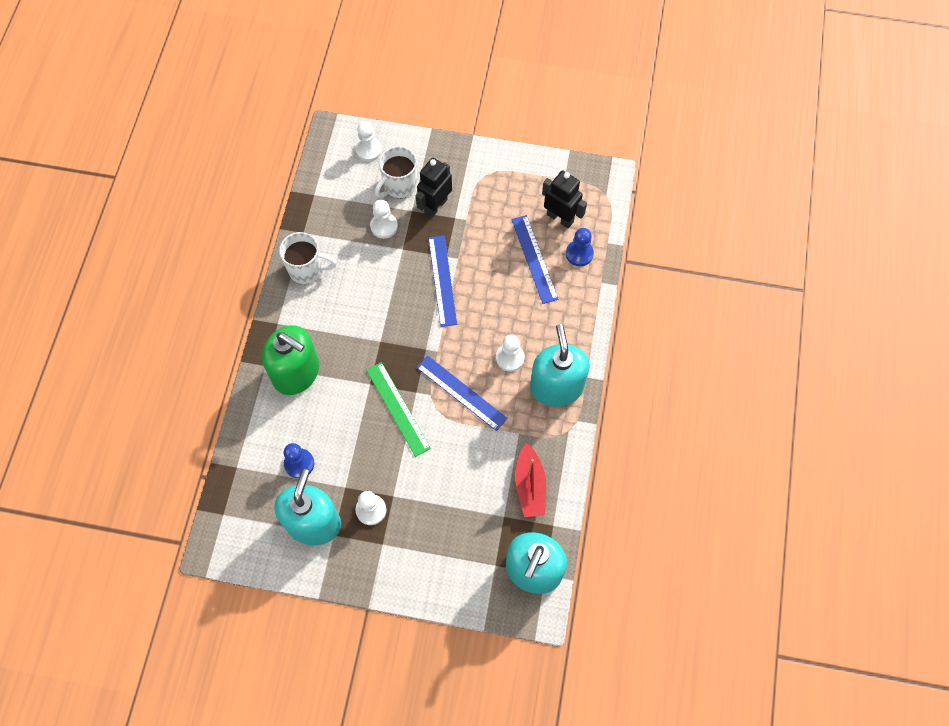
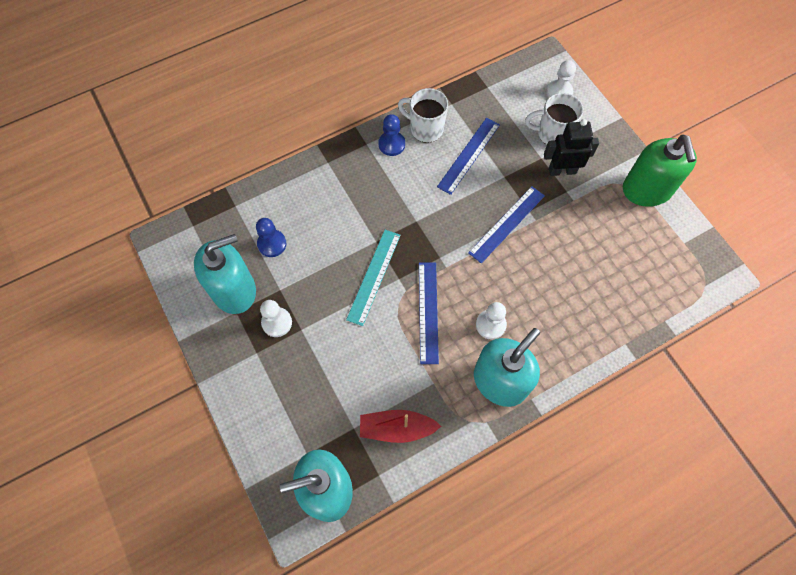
camera: 50 degrees right, 0 degrees up
green soap dispenser [262,325,319,395] -> green soap dispenser moved to [623,134,697,207]
white mug [279,232,337,284] -> white mug turned 150 degrees clockwise [398,88,448,143]
green ruler [366,362,431,457] -> turquoise ruler [346,230,401,326]
white pawn [370,200,398,239] -> none
blue ruler [511,215,558,304] -> blue ruler moved to [437,118,500,195]
red boat [515,443,546,517] -> red boat turned 45 degrees clockwise [360,410,441,443]
black robot [542,170,587,228] -> none
blue pawn [566,228,594,266] -> blue pawn moved to [378,114,405,156]

